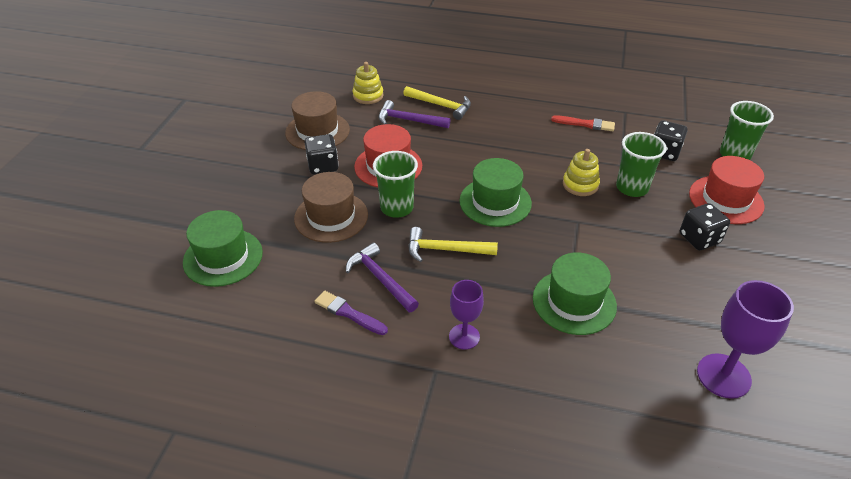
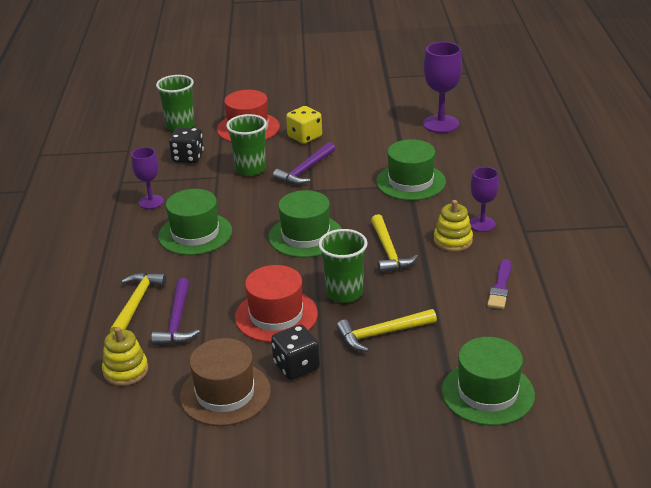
camera: 105 degrees left, 10 degrees down
brown hat [294,172,368,243] -> yellow hammer [336,309,437,352]
purple hammer [346,243,419,312] -> purple hammer moved to [273,142,335,185]
red brush [551,115,615,131] -> purple goblet [131,147,164,209]
yellow stacking toy [563,149,600,196] -> yellow stacking toy moved to [434,200,473,252]
black dice [680,203,730,250] -> yellow dice [286,106,322,144]
none -> green hat [158,189,232,255]

